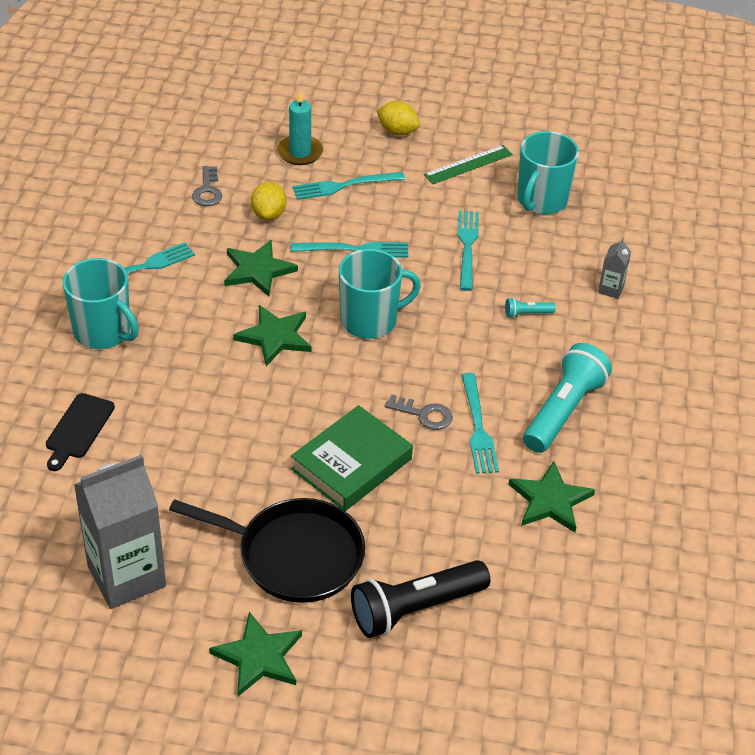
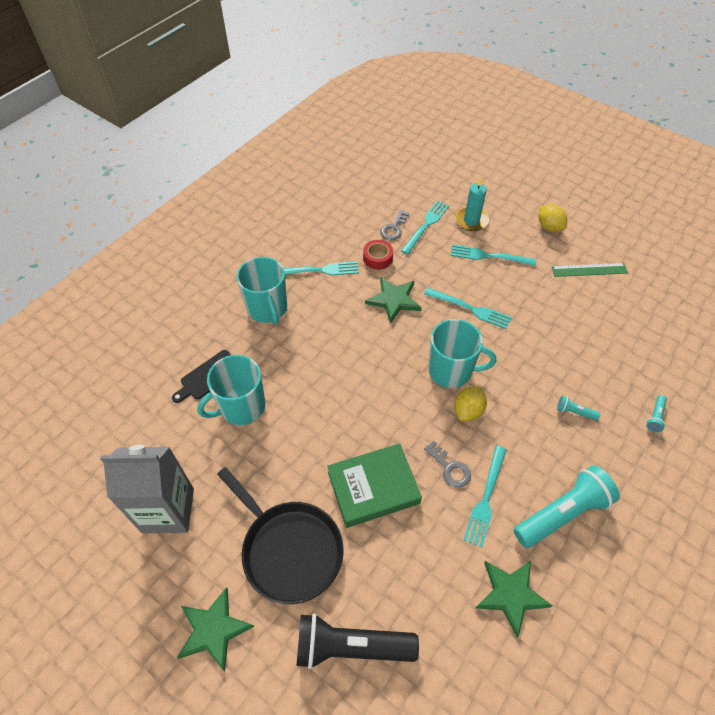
camera: 30 degrees right, 10 degrees up
green star [233,305,311,366] -> none
yellow lemon [251,182,286,220] -> yellow lemon moved to [454,387,487,422]
turquoise fork [458,211,479,291] -> turquoise fork moved to [401,200,449,254]
turquoise mug [517,131,579,214] -> turquoise mug moved to [197,355,265,425]
grey carton [598,238,631,299] -> turquoise flashlight [646,395,667,432]
none -> red tape [363,240,393,270]

